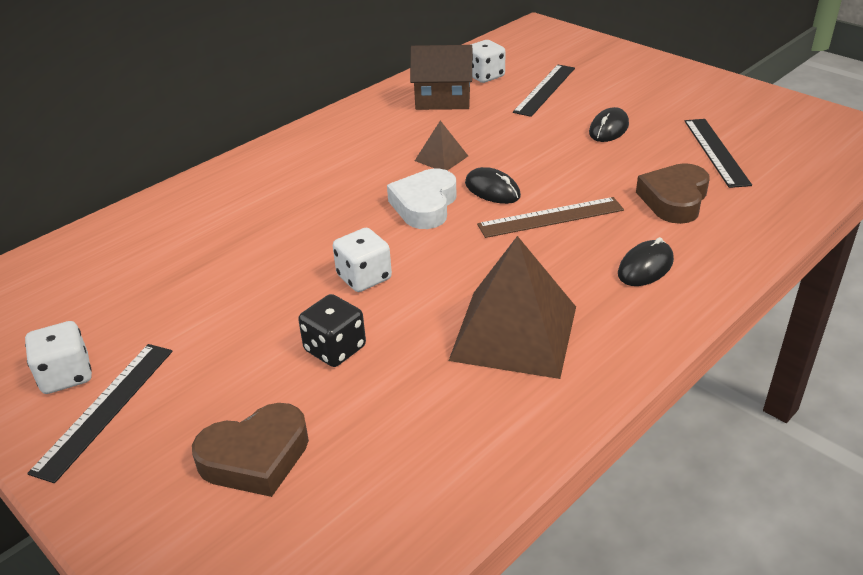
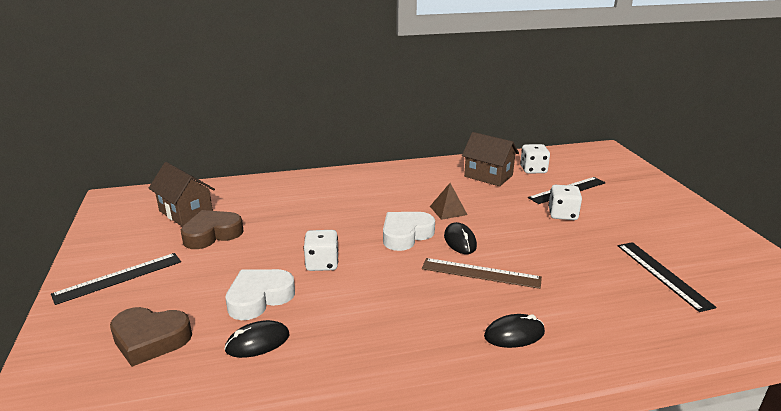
camera: 30 degrees right, 10 degrees down
white dice [25,321,92,394] -> white dice moved to [548,185,582,220]
black dice [298,294,366,367] -> white heart [225,269,295,320]
brown pyramid [449,236,576,379] -> none
black mouse [589,107,629,142] -> black mouse moved to [224,320,290,358]
brown heart [636,163,710,224] -> brown heart moved to [181,210,244,249]
black ruler [685,119,752,188] -> black ruler turned 45 degrees counterclockwise [618,242,717,312]
none -> brown house [149,162,215,226]

